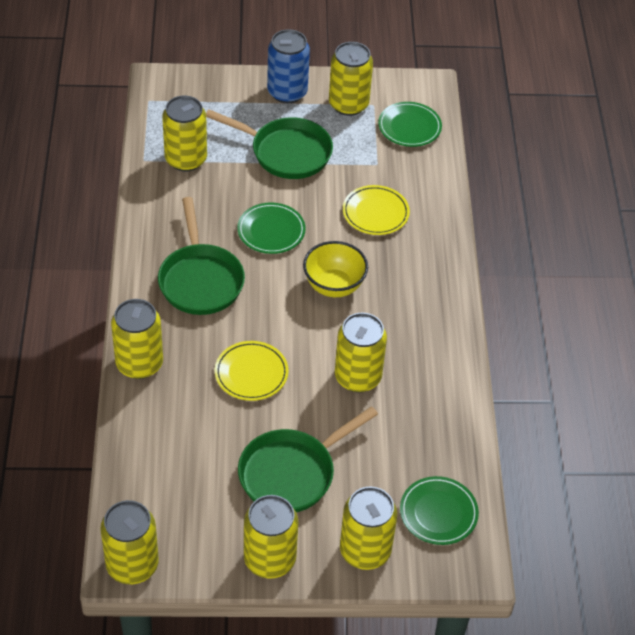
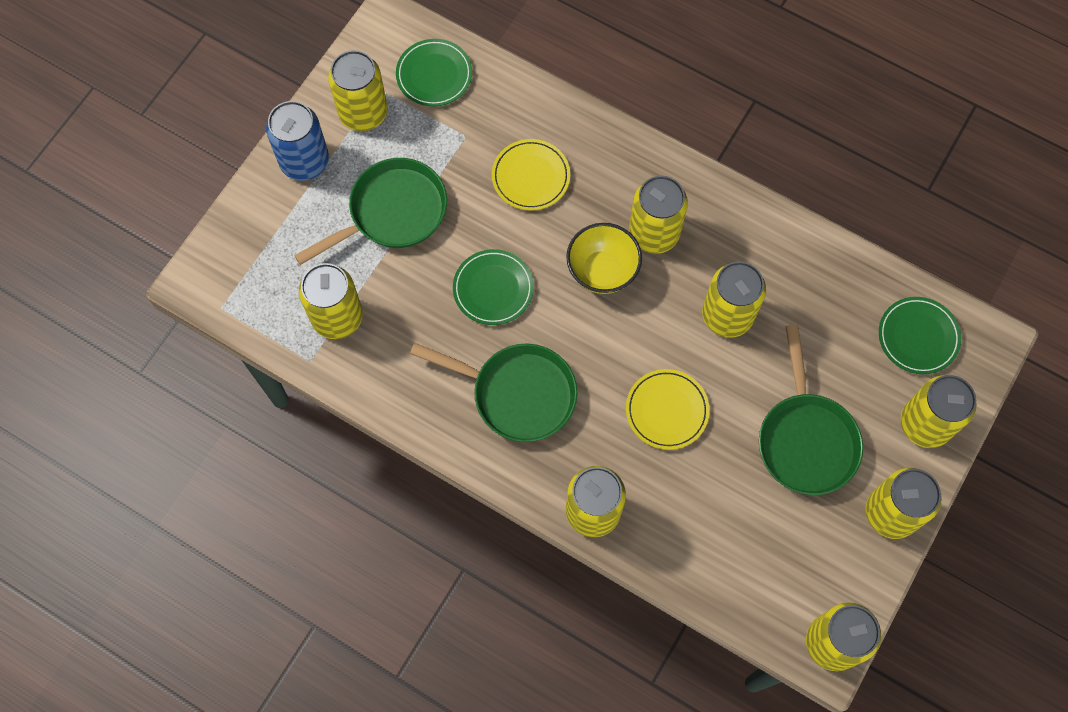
camera: 55 degrees left, 20 degrees up
none -> yellow can [629,176,688,254]

